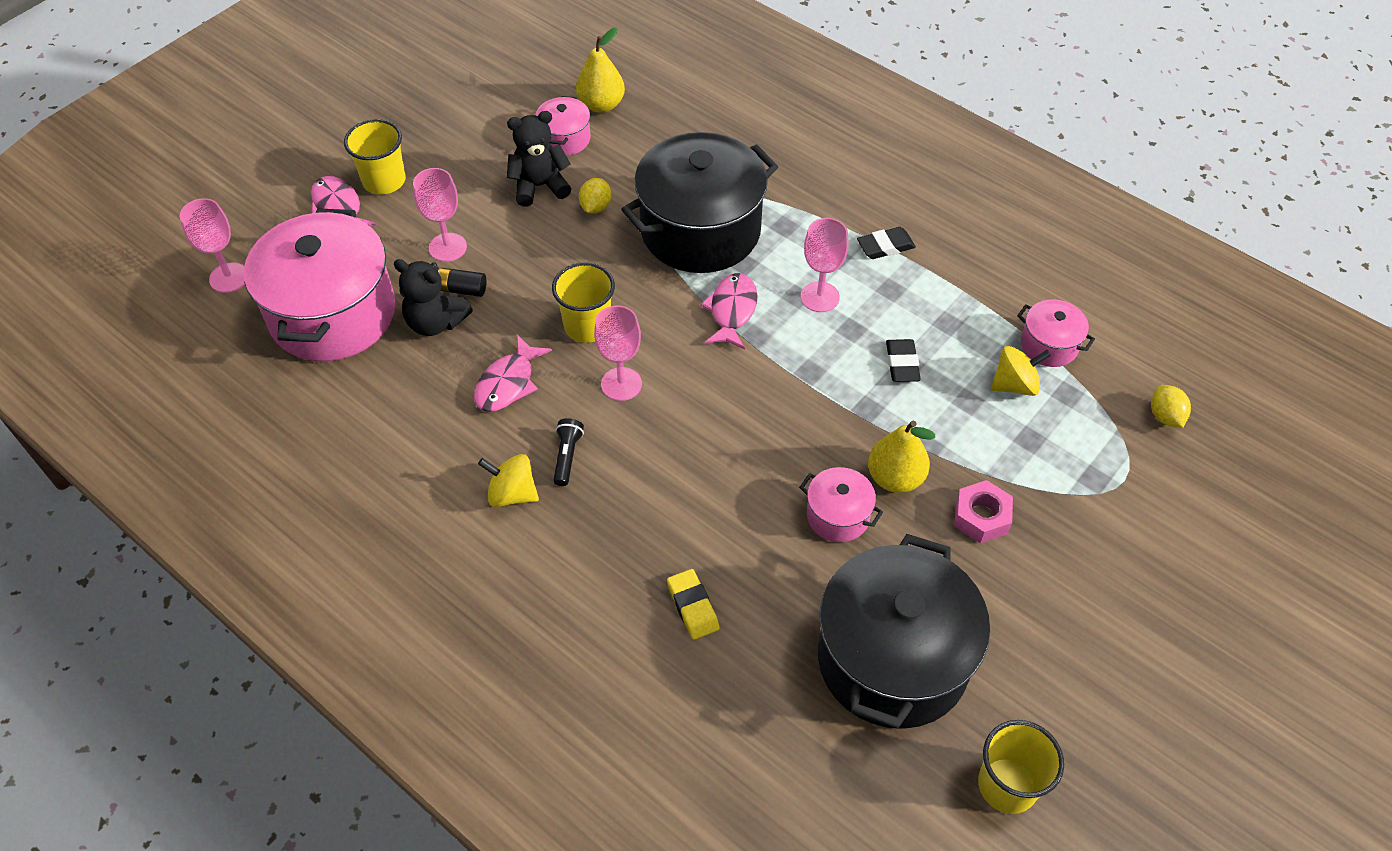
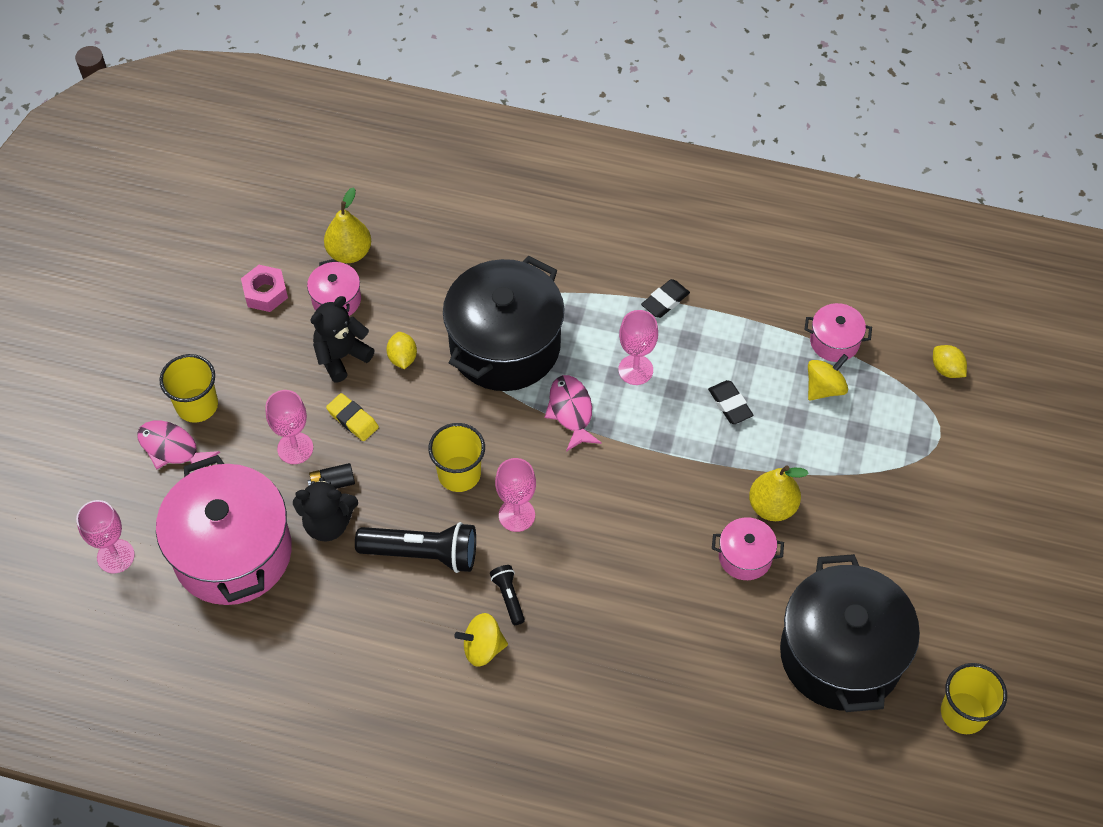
camera: 25 degrees left, 5 degrees up
pink fish [474,335,552,412] -> black flashlight [355,522,476,573]
yellow eraser [667,569,720,640] -> yellow eraser moved to [326,393,379,441]
pink nut [954,480,1013,543] -> pink nut moved to [241,265,288,312]

